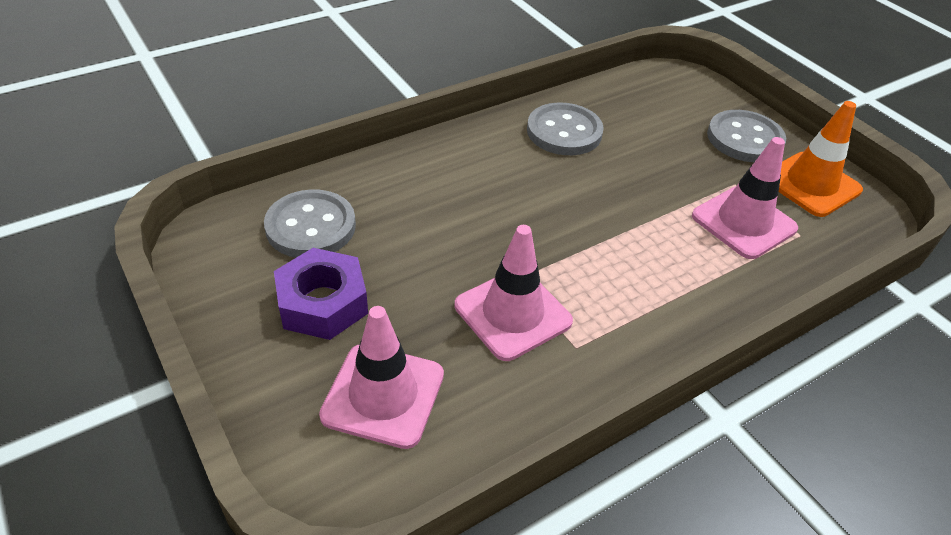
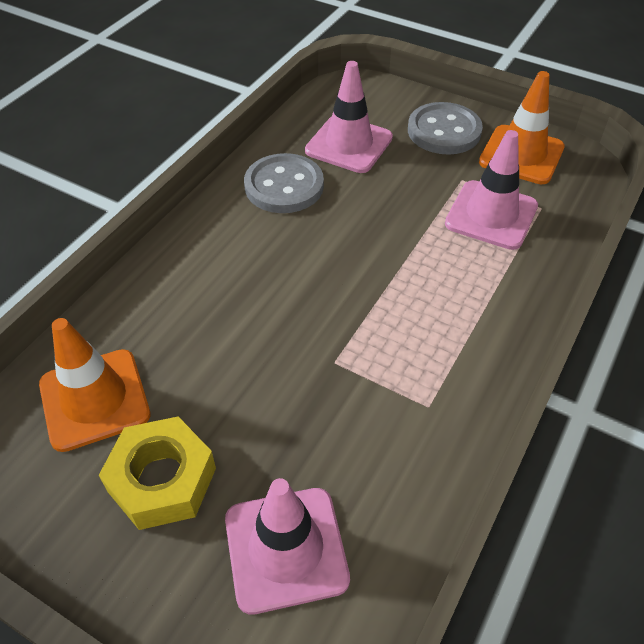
camera: 25 degrees left, 5 degrees up
grey button [264,189,356,258] -> orange traffic cone [39,318,151,452]
purple nut [274,248,368,340] -> yellow nut [99,416,216,530]
pink traffic cone [455,225,573,361] -> pink traffic cone moved to [305,61,393,173]

